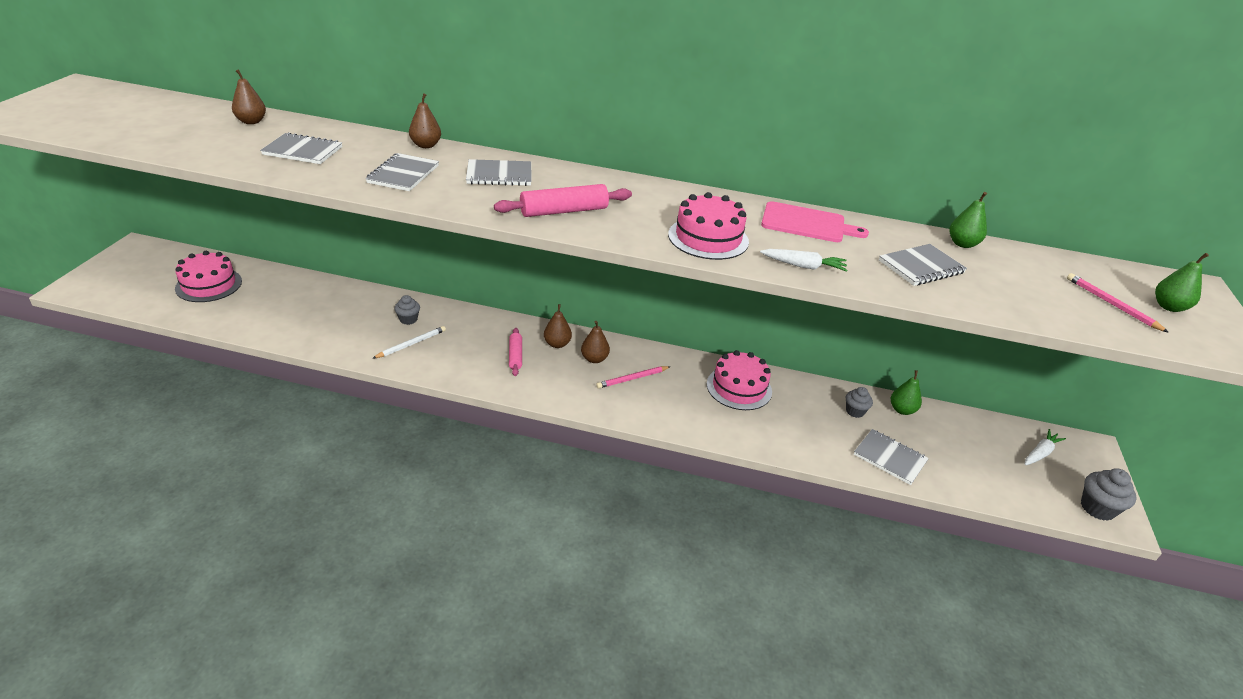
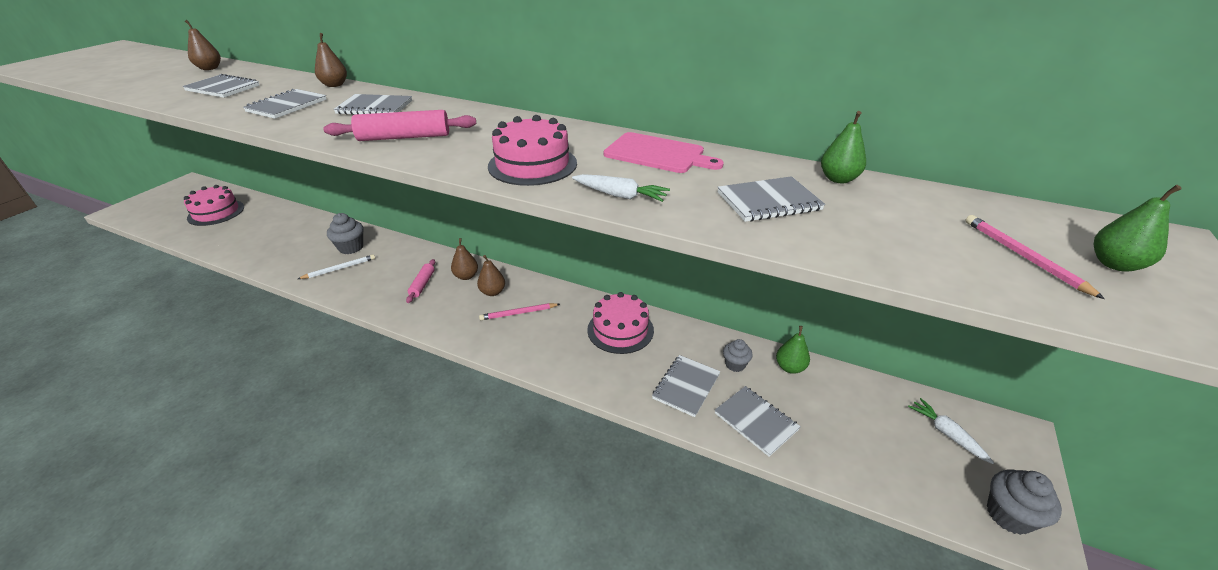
camera: 15 degrees right, 0 degrees up
grey cupcake [394,295,420,325] -> grey cupcake [327,213,364,254], size x1.55
white carrot [1025,429,1066,465] -> white carrot turned 90 degrees counterclockwise [908,398,994,464]
none -> grey notebook [652,355,721,417]

